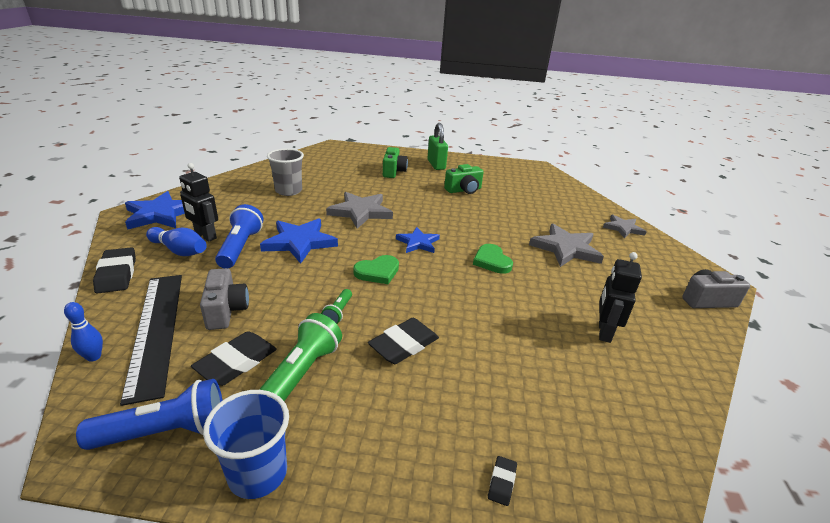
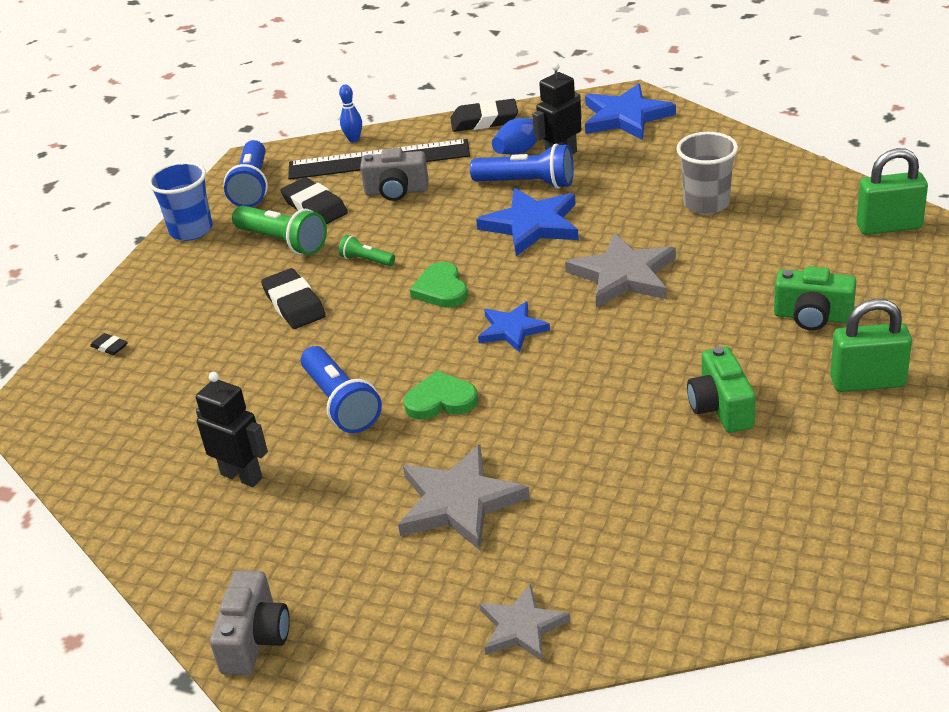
camera: 110 degrees right, 5 degrees up
none -> blue flashlight [301,346,382,433]
none -> green padlock [856,148,928,235]

